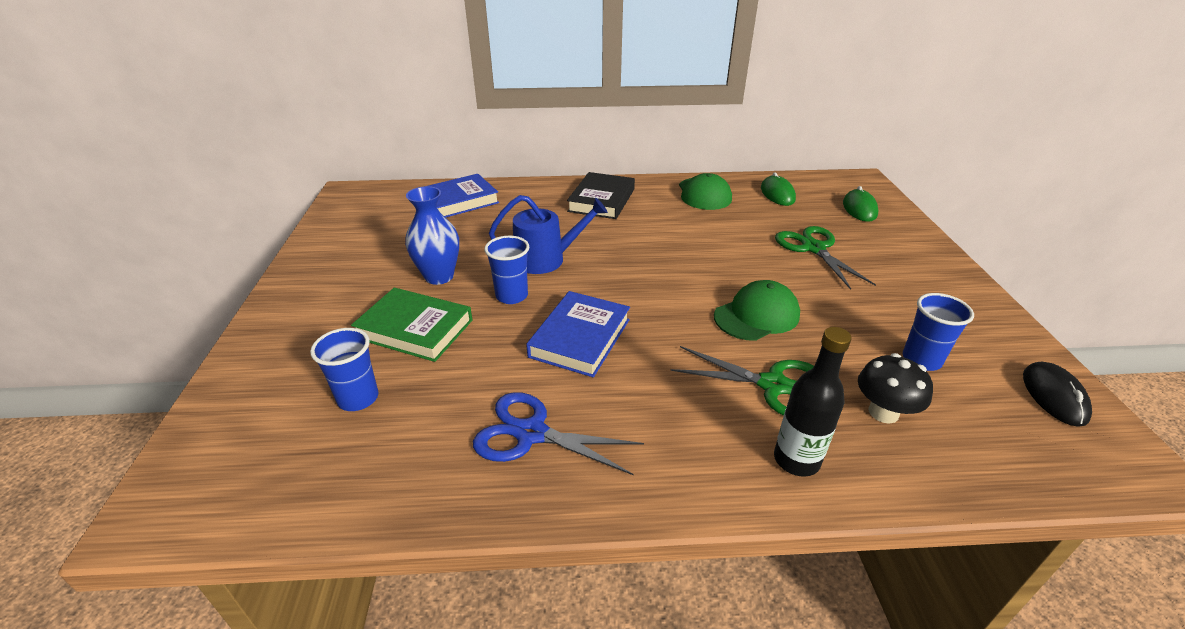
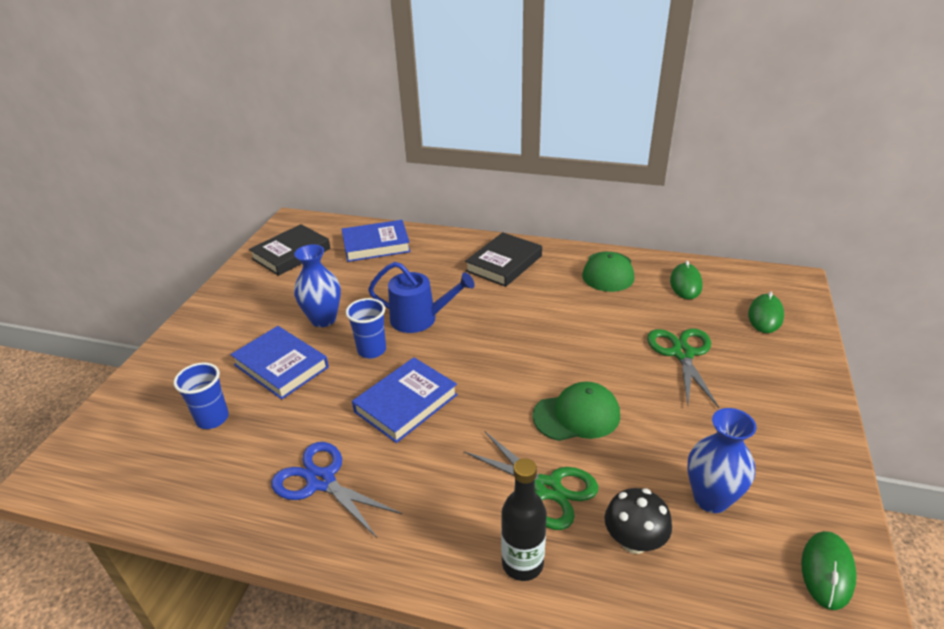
camera: 20 degrees right, 0 degrees up
green book [351,287,472,362] -> blue book [230,326,329,400]
blue cup [903,293,974,371] -> blue vase [688,408,756,513]
black mouse [1023,362,1092,426] -> green mouse [801,531,857,610]
none -> black book [249,224,331,276]

